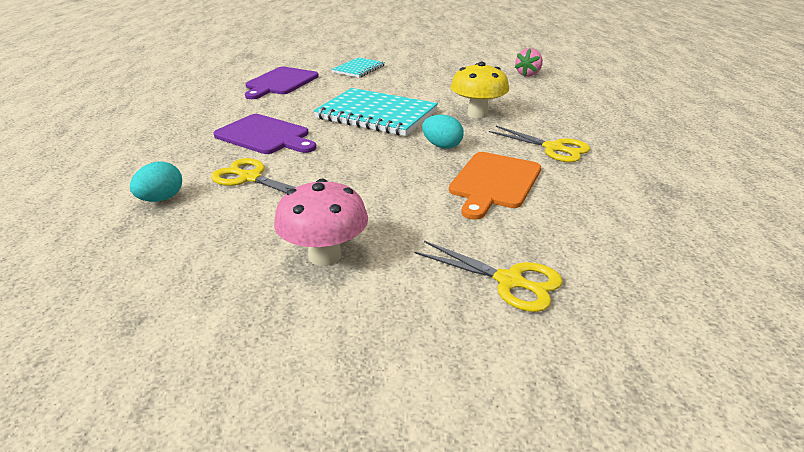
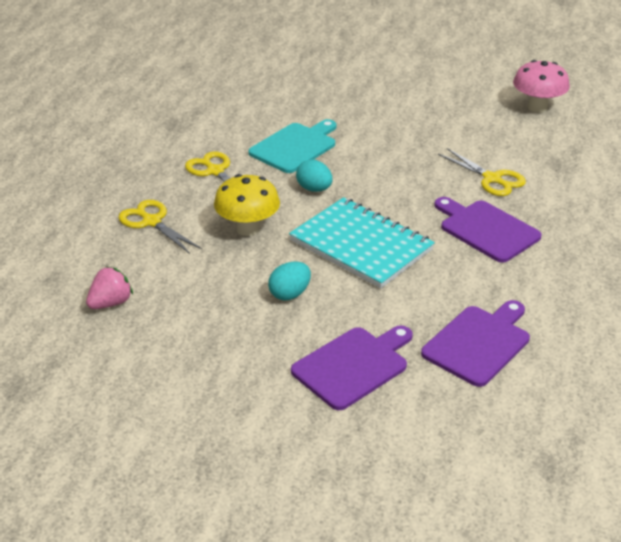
camera: 165 degrees left, 5 degrees up
turquoise egg [130,161,182,202] -> turquoise egg moved to [268,262,311,300]
pink mushroom [274,179,368,266] -> pink mushroom moved to [513,60,570,113]
turquoise notebook [332,57,385,78] -> purple cutting board [291,325,413,410]
yellow scissors [415,241,563,312] -> yellow scissors moved to [118,200,202,254]
orange cutting board [449,152,541,220] -> turquoise cutting board [248,119,337,173]

